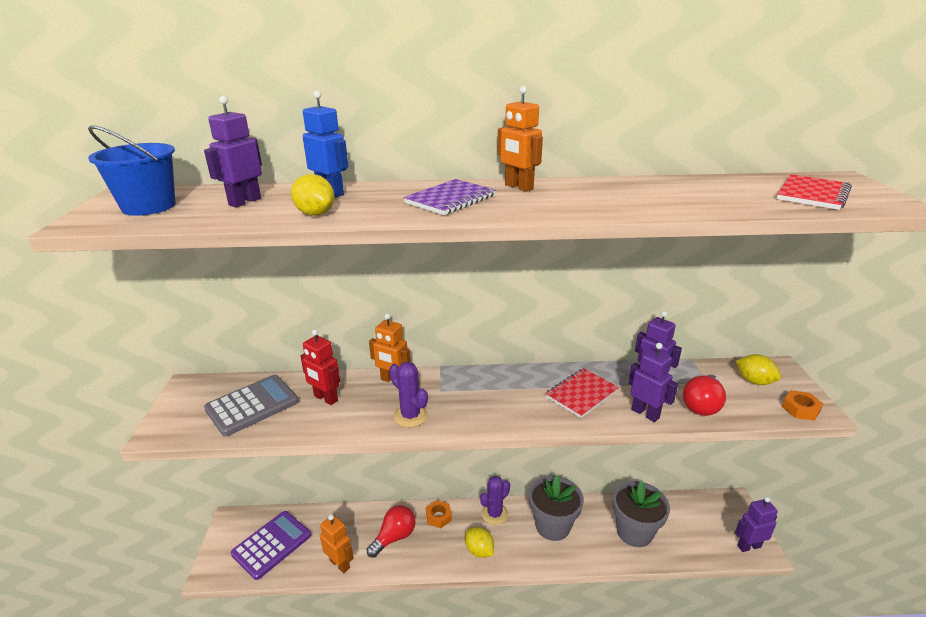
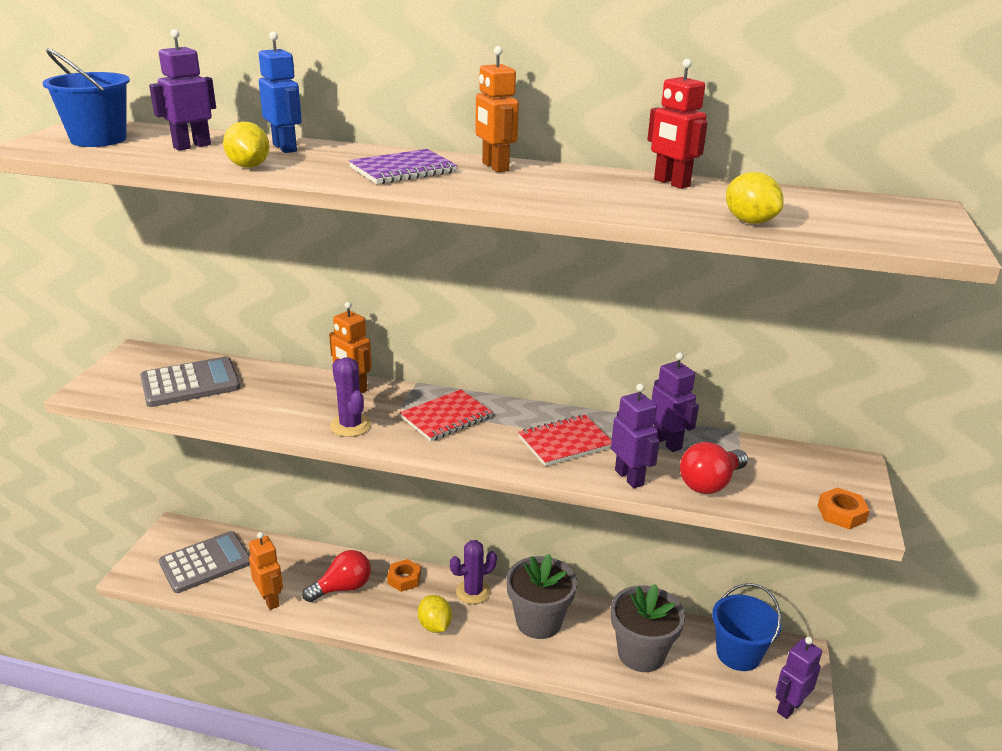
camera: 15 degrees right, 0 degrees up
purple calculator [231,511,311,580] -> grey calculator [159,531,250,593]
red robot [301,329,340,405] -> red robot moved to [647,59,708,189]
purple robot [735,497,778,552] -> purple robot turned 45 degrees counterclockwise [776,637,822,719]
yellow lemon [736,354,781,385] -> yellow lemon moved to [726,172,784,224]
red notebook [777,174,852,210] -> red notebook moved to [400,389,493,441]
none -> blue bucket [712,583,781,671]

